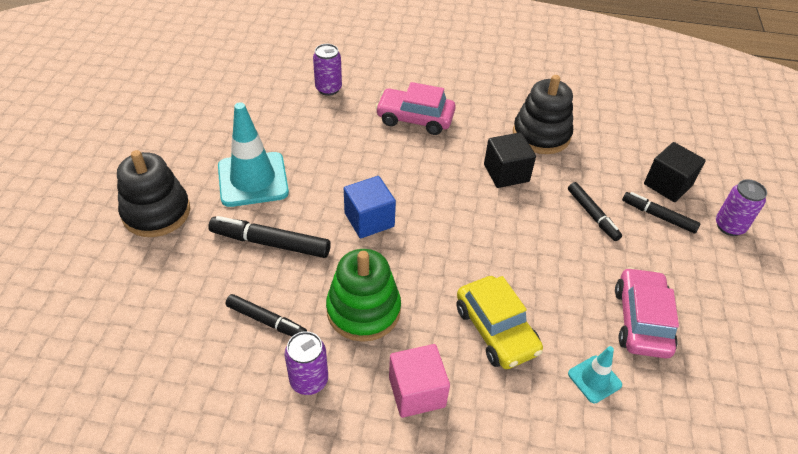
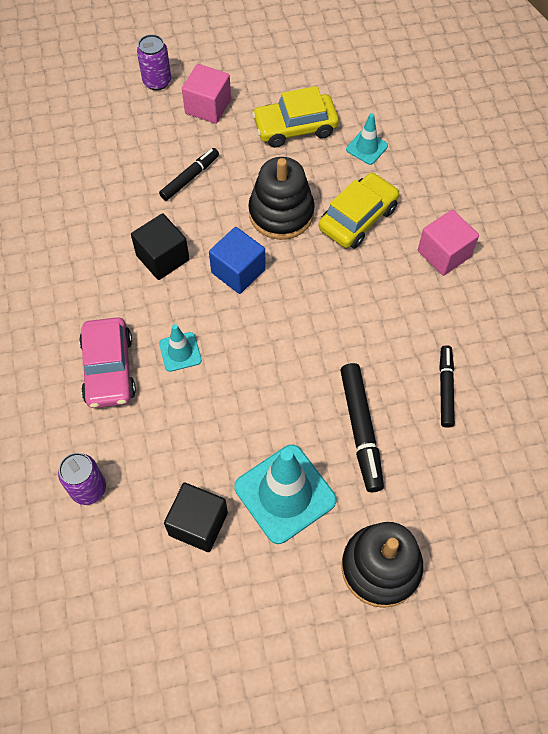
camera: 110 degrees left, 15 degrees up
purple can [285,331,328,395] -> none
green stacking toy [326,249,401,342] -> none
blue cube [344,176,396,238] -> blue cube moved to [209,227,266,294]
black stacking toy [513,75,573,154] -> black stacking toy moved to [248,157,315,240]
pink car [615,267,679,359] -> yellow car [252,86,339,148]
black marker [622,192,701,233] -> none
black cube [644,142,706,202] -> black cube moved to [164,482,228,552]
none -> turquoise traffic cone [159,324,202,372]
none -> pink cube [182,64,231,124]

